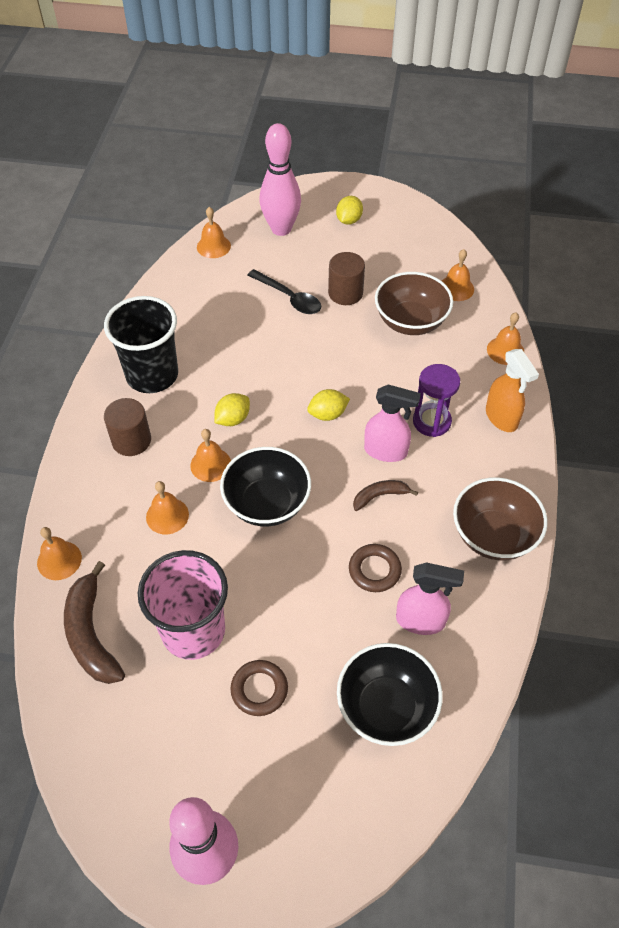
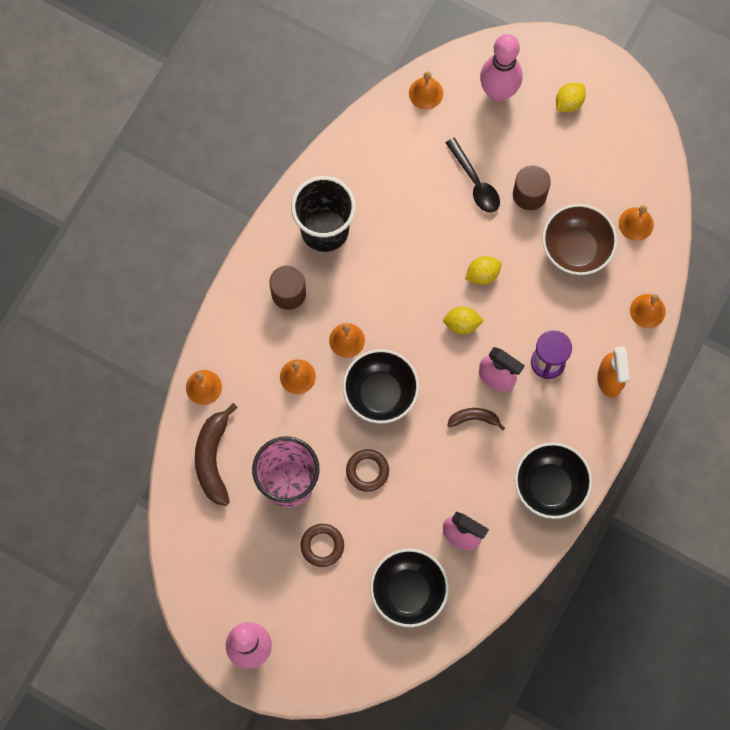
camera: 20 degrees right, 20 degrees up
yellow lemon [214,393,250,426] -> yellow lemon moved to [465,256,502,285]
brown ring [349,544,402,592] -> brown ring moved to [346,449,389,492]
brown bowl [453,477,548,561] -> black bowl [515,443,592,519]

